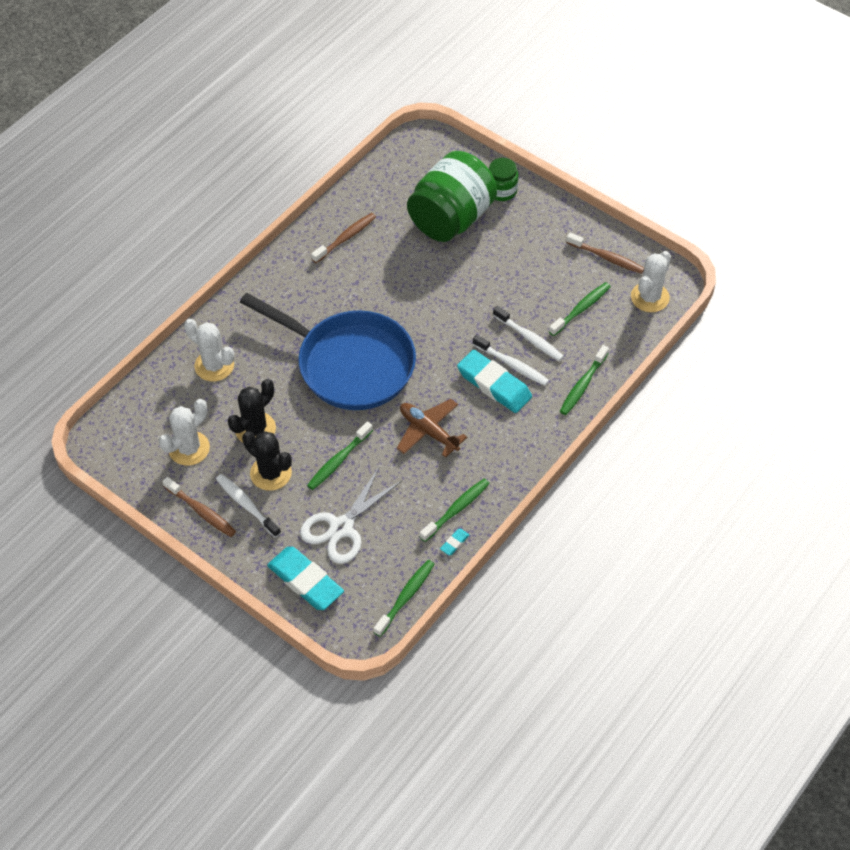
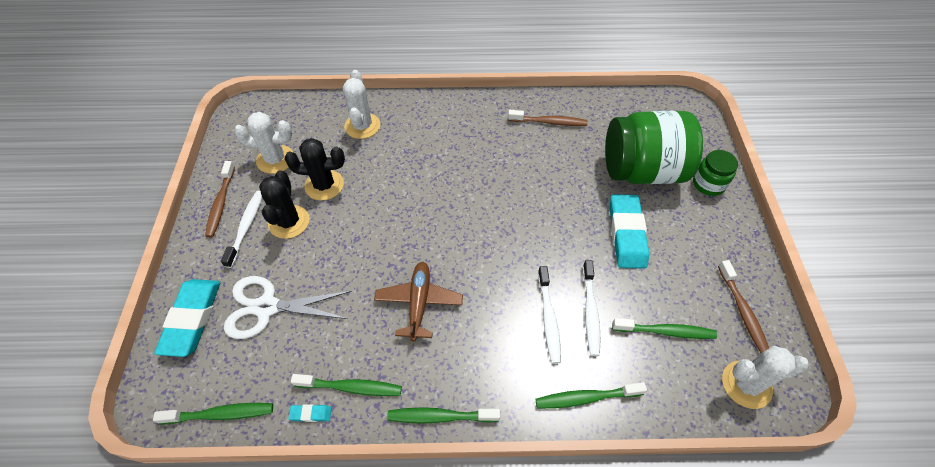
camera: 50 degrees right, 0 degrees up
blue pan [240,293,416,410] -> none
green toothbrush [307,422,373,490] -> green toothbrush moved to [387,407,500,424]
turquoise eraser [457,350,532,413] -> turquoise eraser moved to [609,194,649,269]

